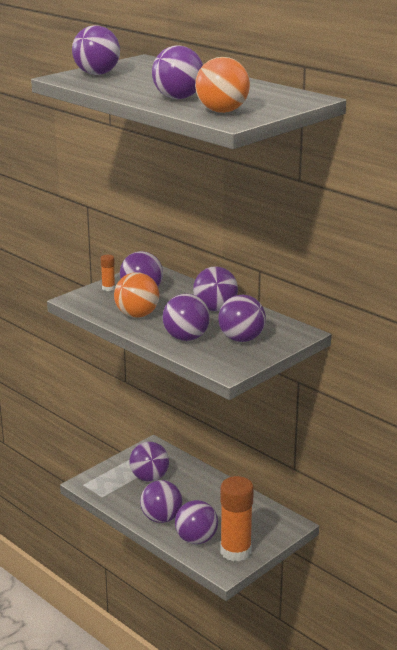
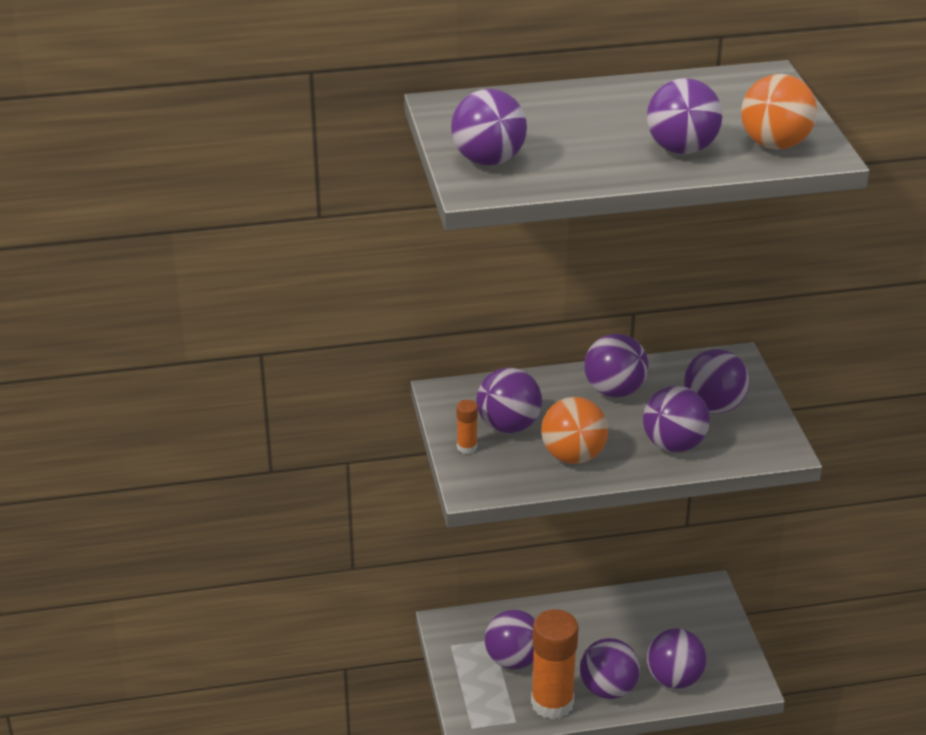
camera: 55 degrees left, 10 degrees up
orange glue stick [220,476,254,562] -> orange glue stick moved to [531,609,579,719]

